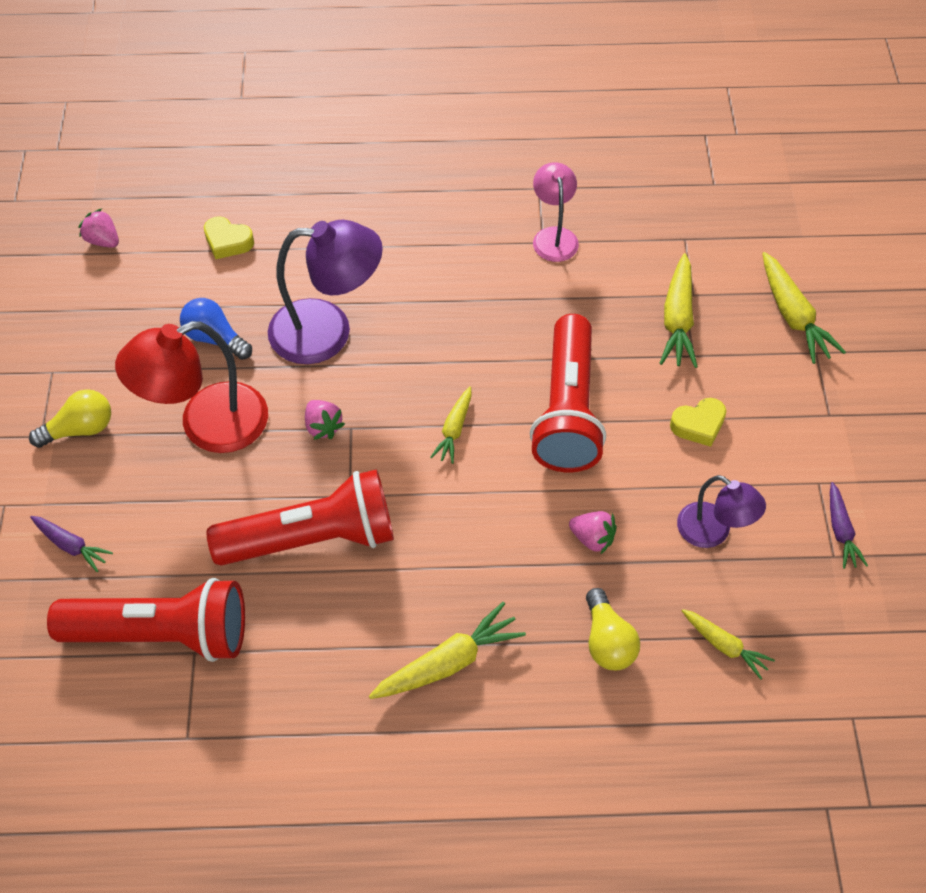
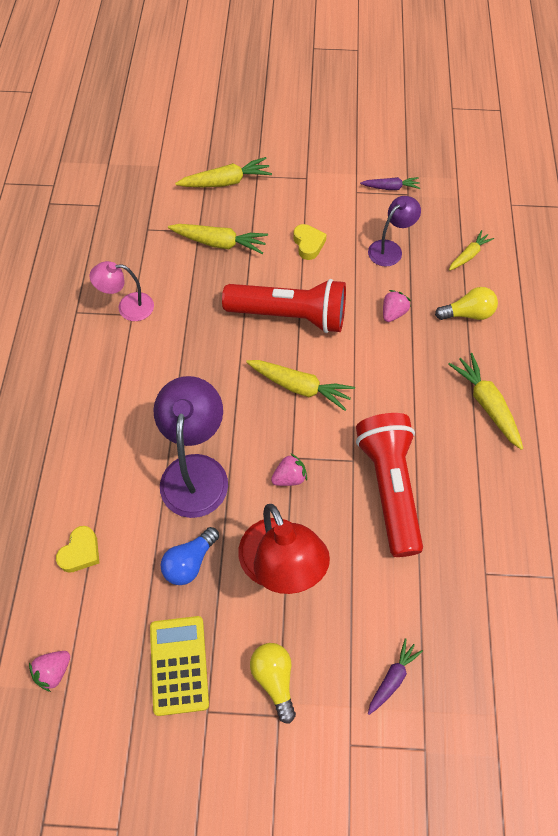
camera: 85 degrees left, 5 degrees up
red flashlight [47,578,245,662] -> none
yellow carrot [430,386,472,464] -> yellow carrot [246,360,355,411], size x1.62
none -> yellow calculator [150,616,209,716]

